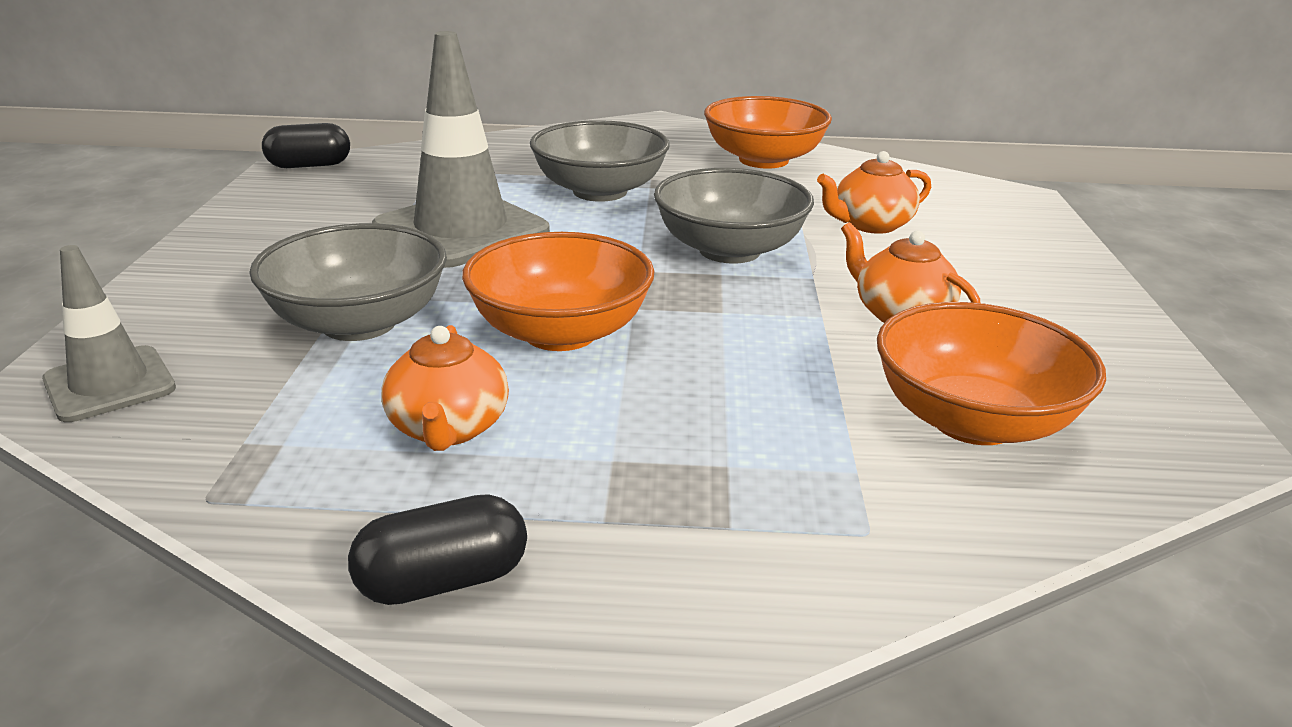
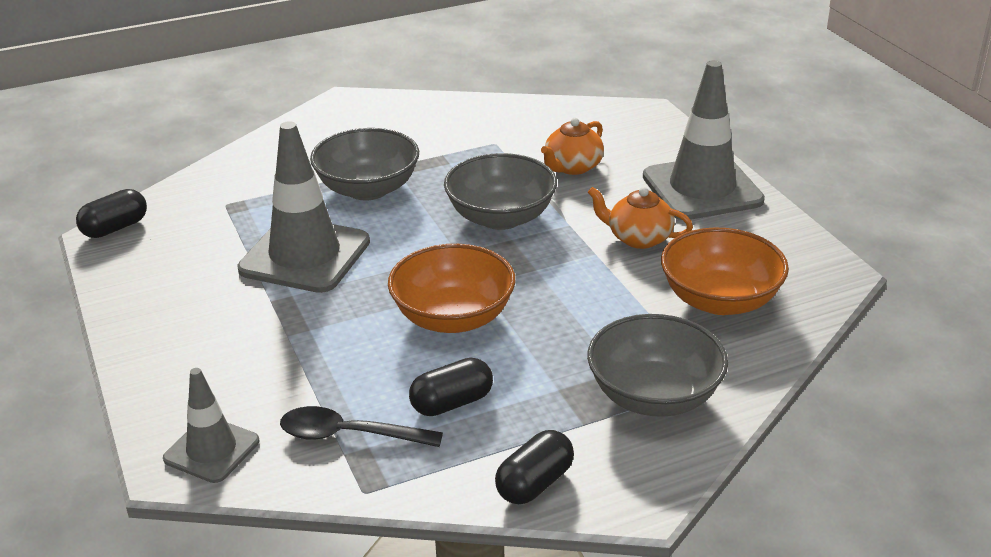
camera: 25 degrees left, 5 degrees up
grey bowl [250,223,447,341] -> grey bowl moved to [587,314,728,417]
orange teapot [381,325,509,451] -> black capsule [409,358,493,416]
orange bowl [704,96,832,169] -> none
none -> black spoon [280,406,443,447]
none -> grey traffic cone [643,60,765,220]

